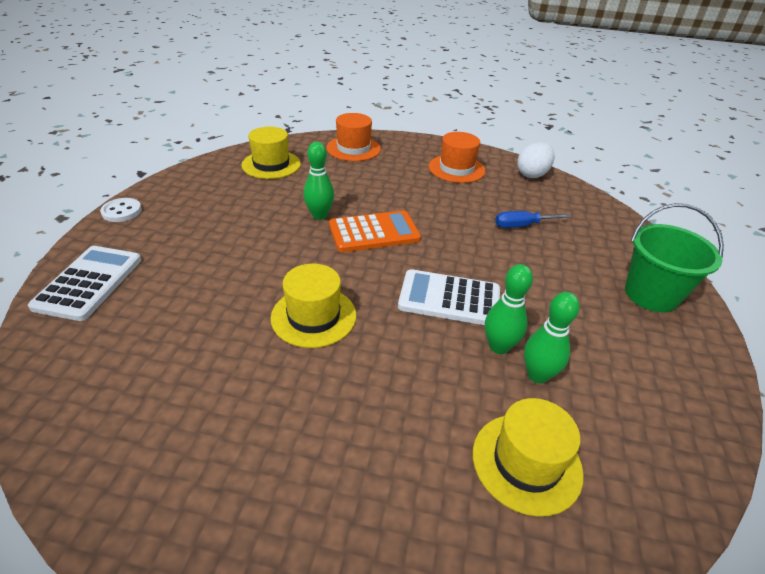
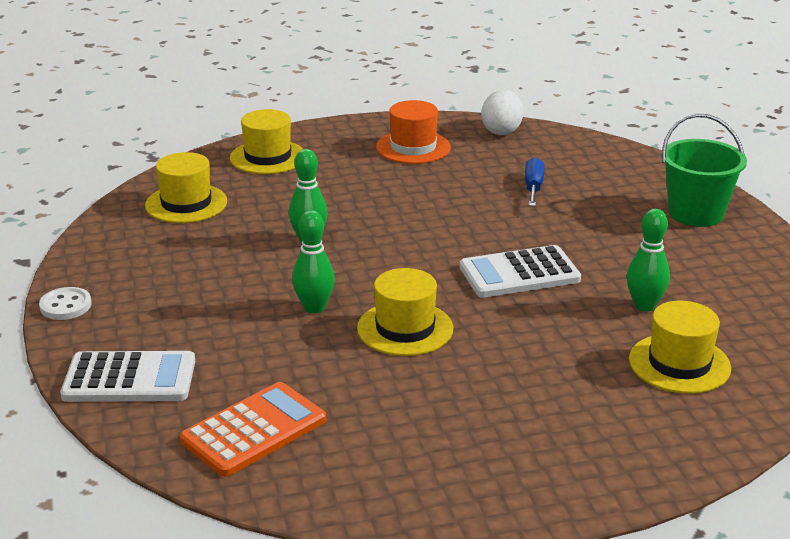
camera: 25 degrees left, 10 degrees down
white calculator [28,246,141,321] -> white calculator turned 105 degrees clockwise [60,351,195,402]
orange hat [327,113,381,161] -> yellow hat [230,109,303,174]
orange calculator [329,210,421,252] -> orange calculator moved to [180,382,326,477]
green bowling pin [485,264,533,354] -> green bowling pin moved to [292,210,335,313]
blue screwdriver [495,211,570,228] -> blue screwdriver turned 135 degrees clockwise [525,157,544,206]

